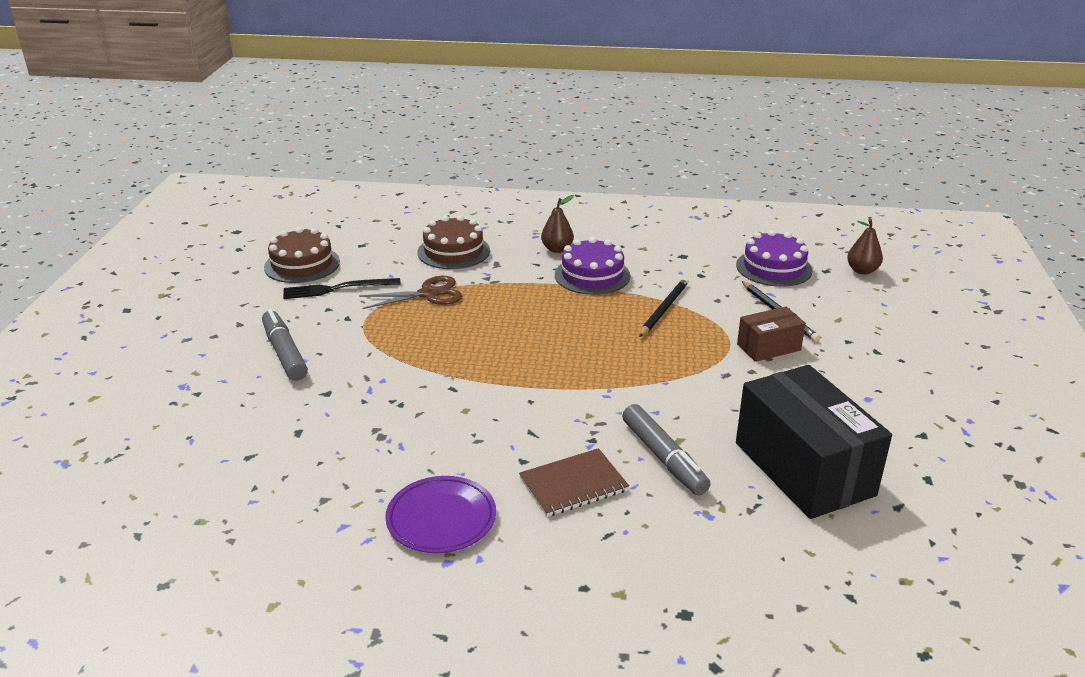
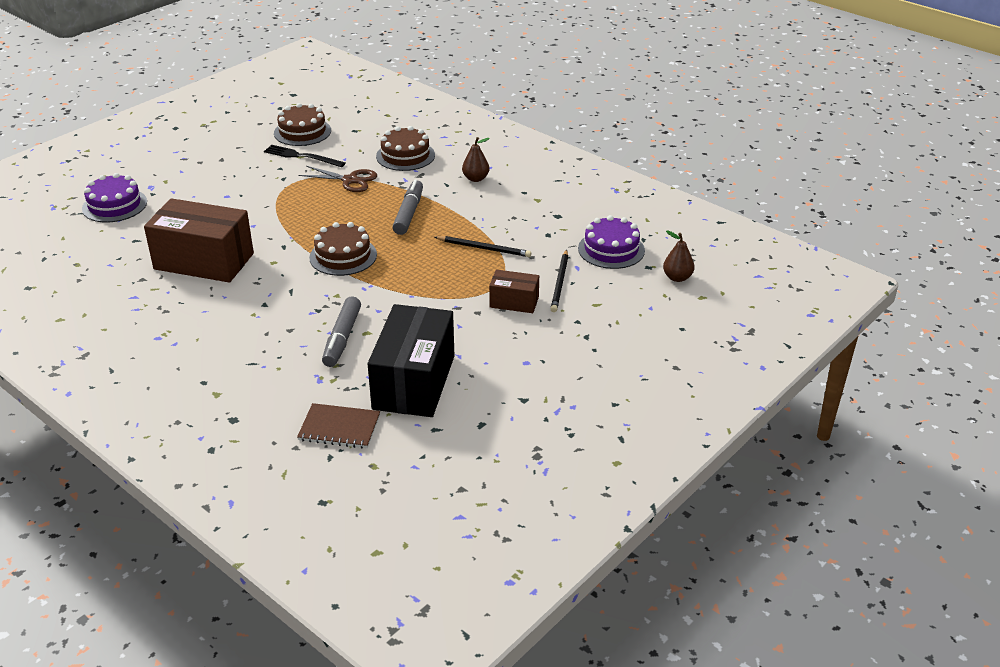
camera: 35 degrees right, 5 degrees up
grey marker [262,309,308,381] -> grey marker moved to [392,180,423,235]
purple plate [385,476,496,553] -> none
brown notebook [519,448,629,517] -> brown notebook moved to [297,403,380,449]
purple cake [555,237,630,295] -> purple cake moved to [82,173,147,222]
black pencil [639,278,689,337] -> black pencil turned 45 degrees clockwise [435,236,531,257]
none -> brown box [144,198,254,283]
none -> brown cake [309,222,377,276]

